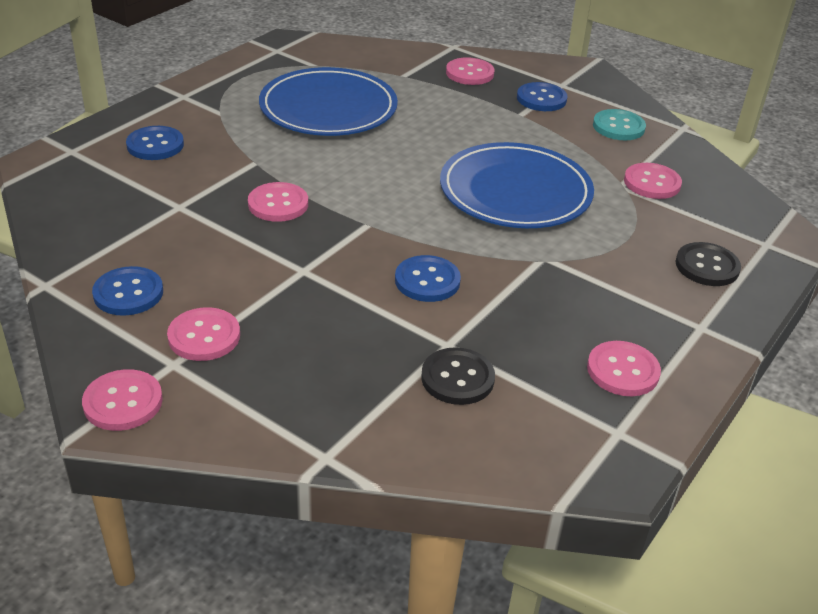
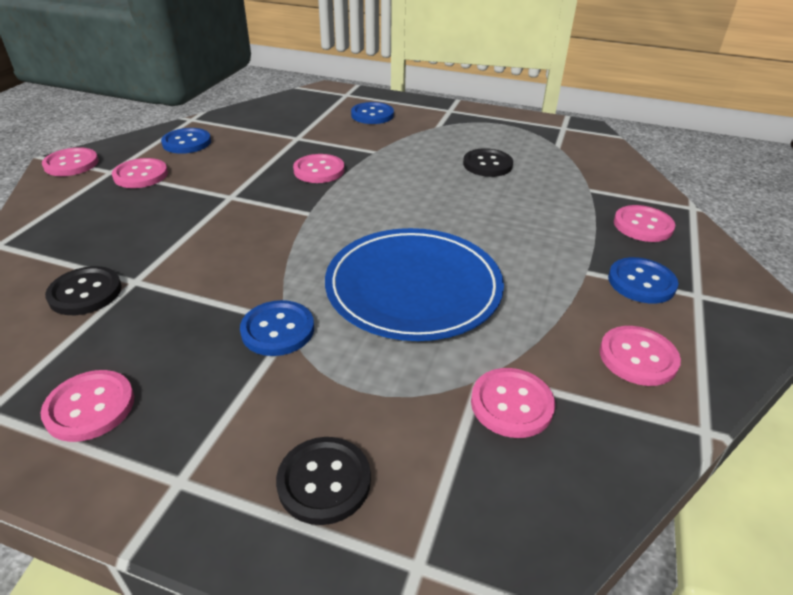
camera: 75 degrees right, 0 degrees up
blue plate [259,67,398,136] -> black button [463,148,513,177]
blue button [395,255,461,302] -> blue button moved to [240,300,314,356]
turquoise button [593,109,646,140] -> pink button [599,326,681,386]

